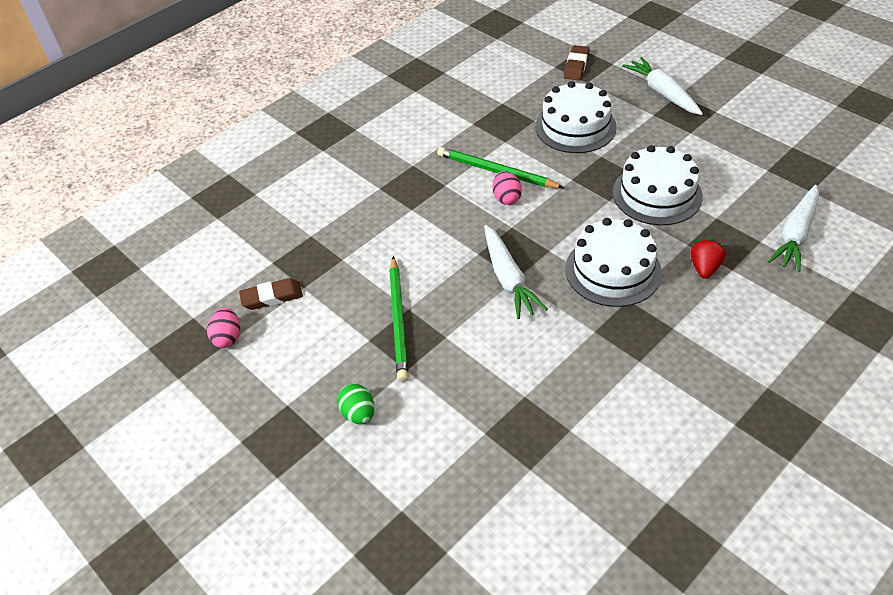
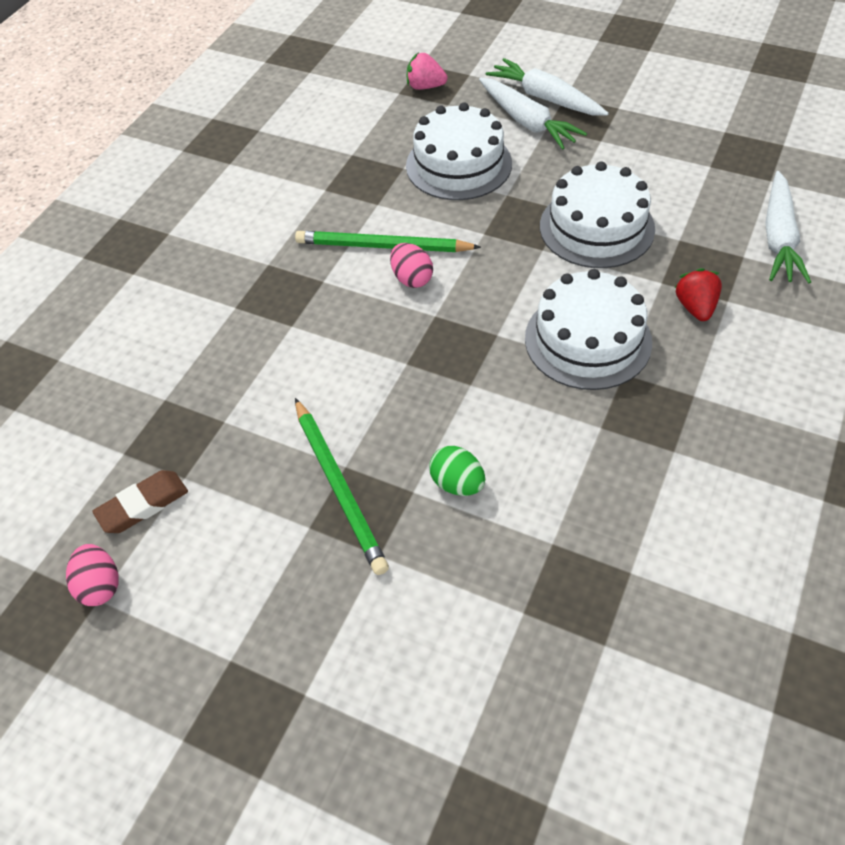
camera: 20 degrees left, 5 degrees up
green egg [337,384,375,424] -> green egg moved to [429,446,485,496]
white carrot [484,225,547,319] -> white carrot moved to [479,78,587,150]
brown eraser [564,45,589,80] -> pink strawberry [407,52,448,90]

